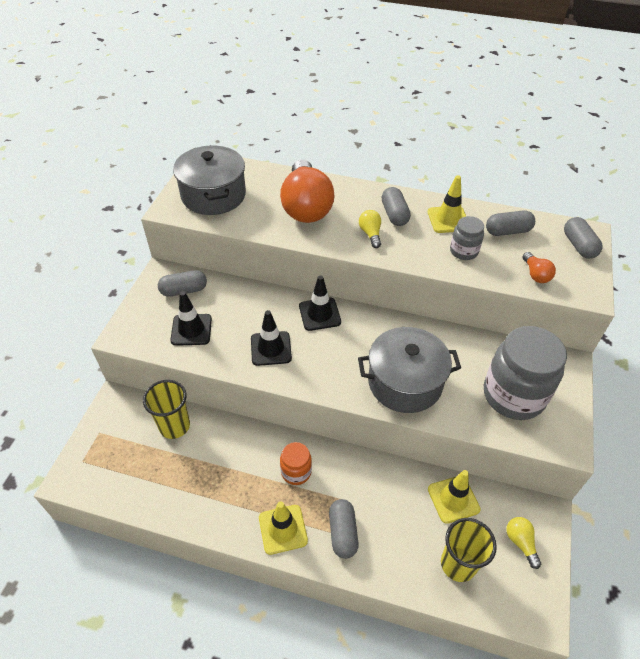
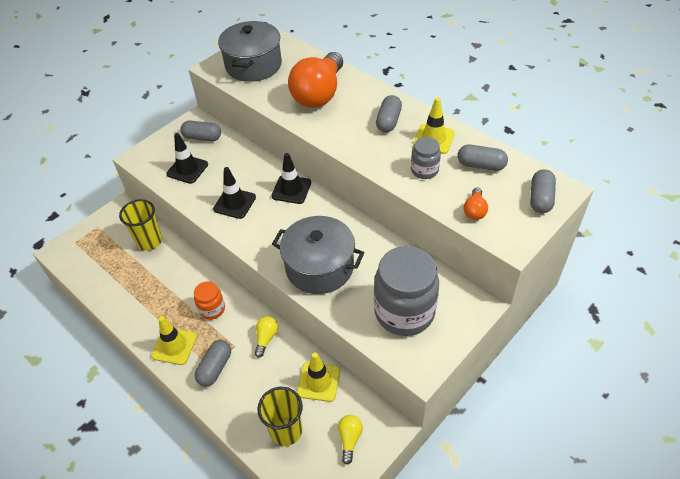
camera: 30 degrees right, 0 degrees up
yellow light bulb [359,210,381,248] -> yellow light bulb moved to [255,316,278,358]

